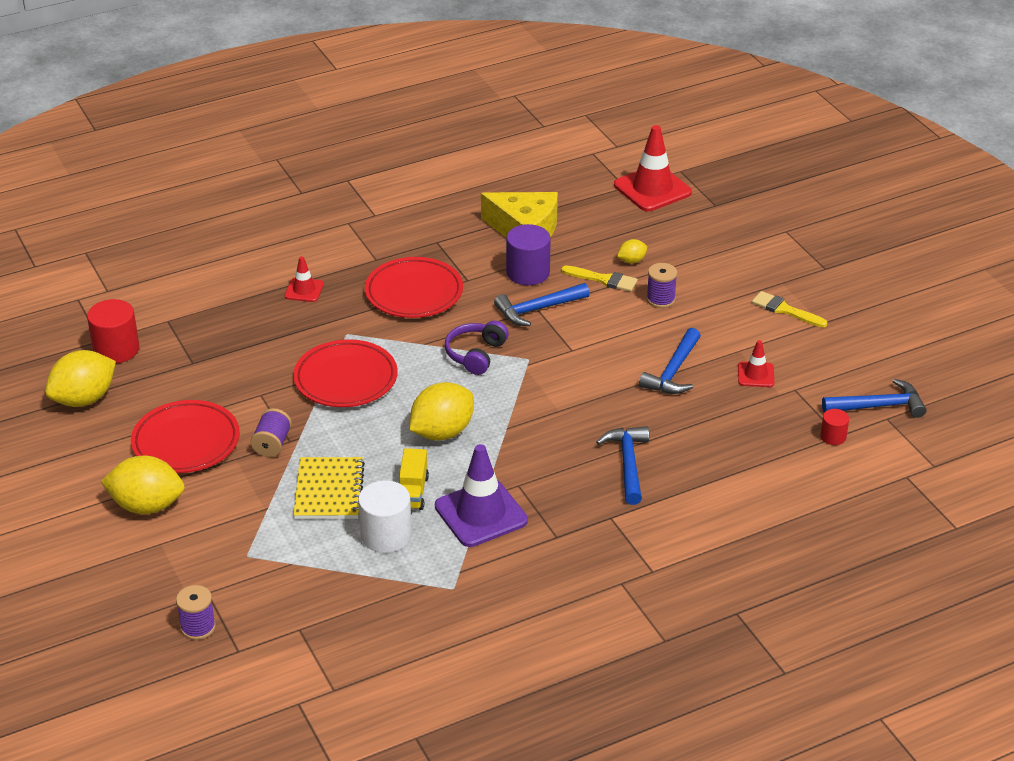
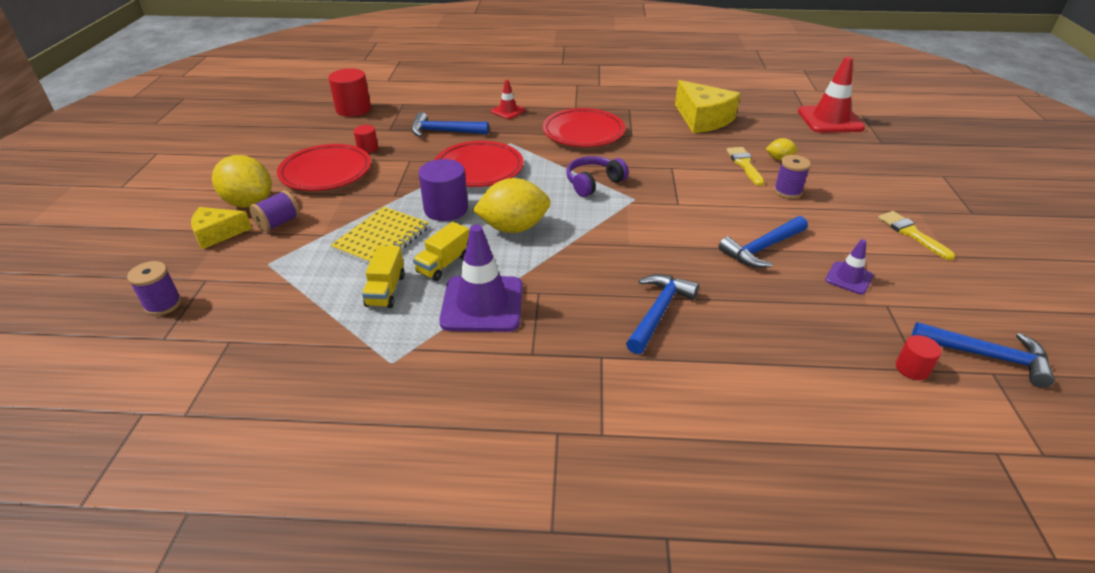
camera: 30 degrees right, 0 degrees up
yellow lemon [45,350,116,407] -> none
purple spool [250,408,292,457] -> purple spool moved to [250,190,300,232]
white cylinder [358,481,412,553] -> yellow truck [362,246,405,308]
blue hammer [494,283,590,326] -> blue hammer moved to [411,112,489,137]
purple cylinder [506,224,551,285] -> purple cylinder moved to [418,159,468,221]
yellow brush [561,265,638,292] -> yellow brush turned 150 degrees counterclockwise [726,147,764,186]
red traffic cone [738,340,774,387] -> purple traffic cone [825,239,873,294]
none -> yellow cheese [191,207,252,249]
none -> red cylinder [353,125,378,153]

